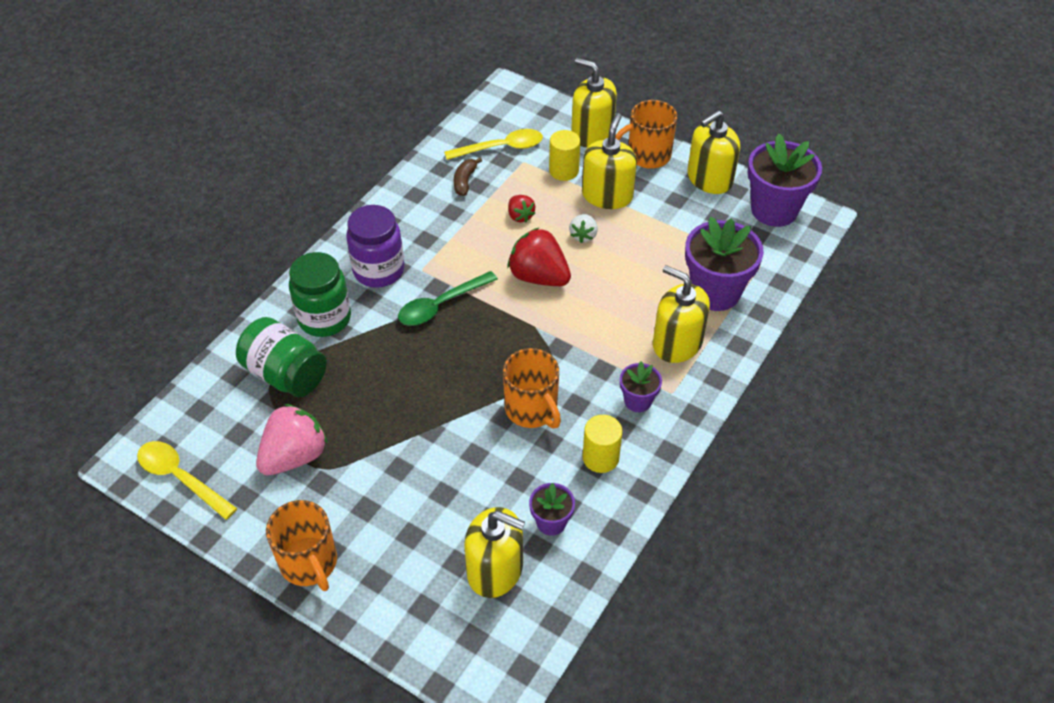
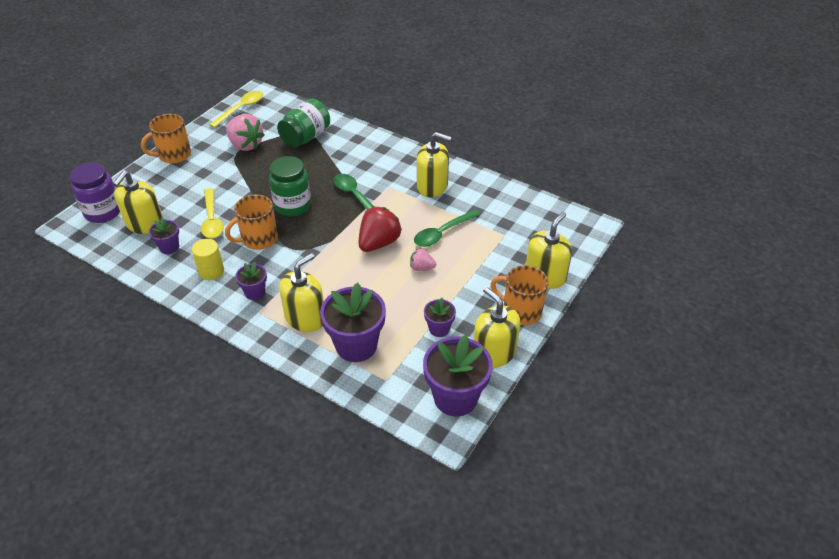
camera: 90 degrees right, 5 degrees down
green jar [289,252,351,337] -> green jar moved to [269,156,311,216]
purple jar [346,205,404,288] -> purple jar moved to [70,162,120,223]
yellow spoon [444,129,543,160] -> yellow spoon moved to [201,188,224,238]
brown banana [454,157,482,196] -> none
red strawberry [508,195,536,222] -> green spoon [414,209,480,247]
yellow cylinder [549,130,580,181] -> none
white strawberry [569,214,598,243] -> pink strawberry [410,249,436,271]
yellow soap dispenser [582,113,637,209] -> yellow soap dispenser moved to [417,132,452,197]
orange mug [615,100,677,169] -> orange mug turned 45 degrees counterclockwise [491,265,548,325]
none -> purple flower pot [424,298,456,337]

